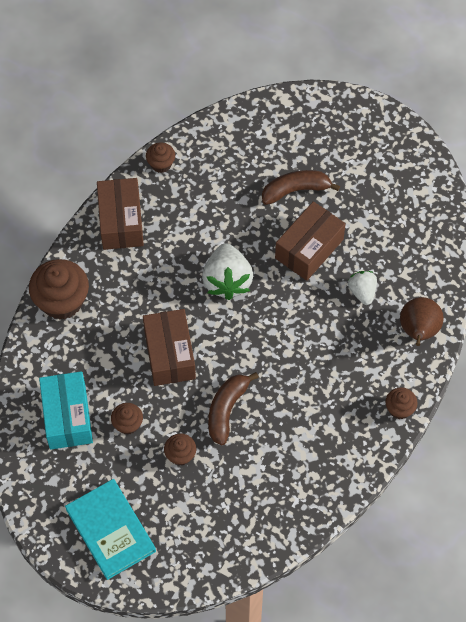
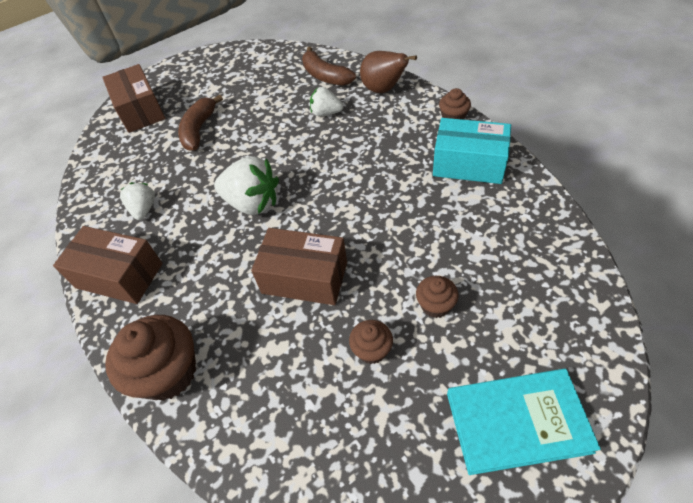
camera: 60 degrees left, 10 degrees down
turquoise box [39,371,93,450] -> turquoise box moved to [433,118,511,184]
brown cupcake [146,143,175,173] -> none
brown banana [208,372,259,445] -> brown banana moved to [302,47,356,86]
brown box [275,201,346,281] -> brown box moved to [102,64,165,133]
none -> white strawberry [120,182,155,220]

